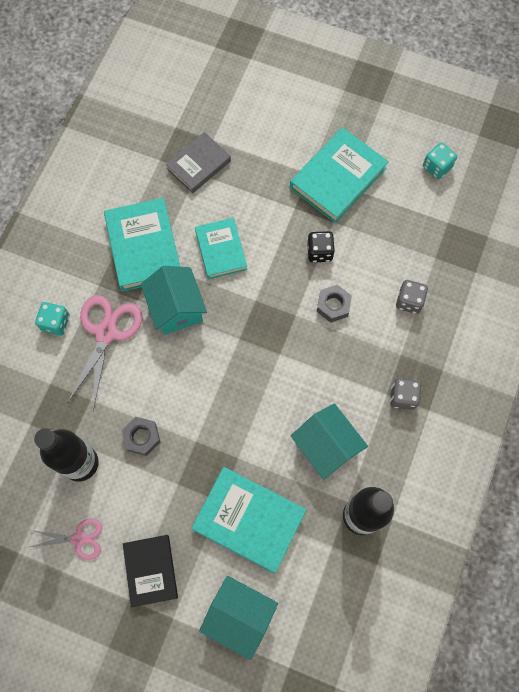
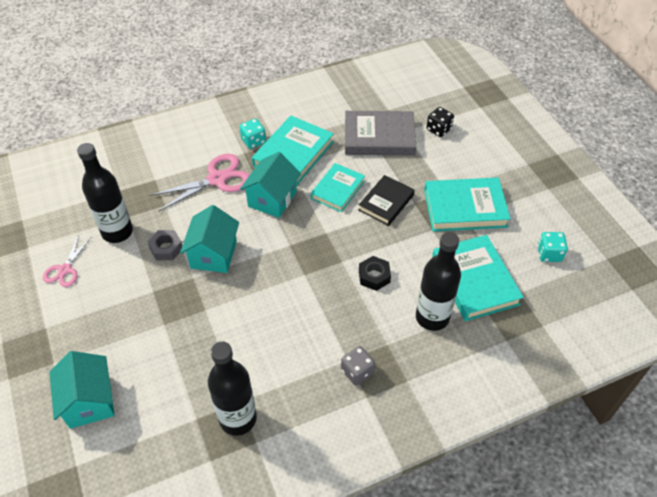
camera: 45 degrees right, 20 degrees down
pink scissors [30,519,102,560] -> pink scissors turned 60 degrees clockwise [43,235,91,287]
turquoise dice [35,302,70,335] -> turquoise dice moved to [240,119,266,149]
black book [123,535,178,607] -> black book moved to [359,175,415,226]
grey book [166,132,231,193] -> grey book [345,111,416,155], size x1.53
turquoise book [192,467,306,573] -> turquoise book moved to [432,235,524,321]
turquoise house [291,404,368,480] -> turquoise house moved to [180,205,239,273]
black dice [307,231,335,263] -> black dice moved to [427,107,454,137]
grey nut [316,284,352,323] -> black nut [359,256,391,291]
grey dice [396,280,428,314] -> black bottle [416,232,461,331]

